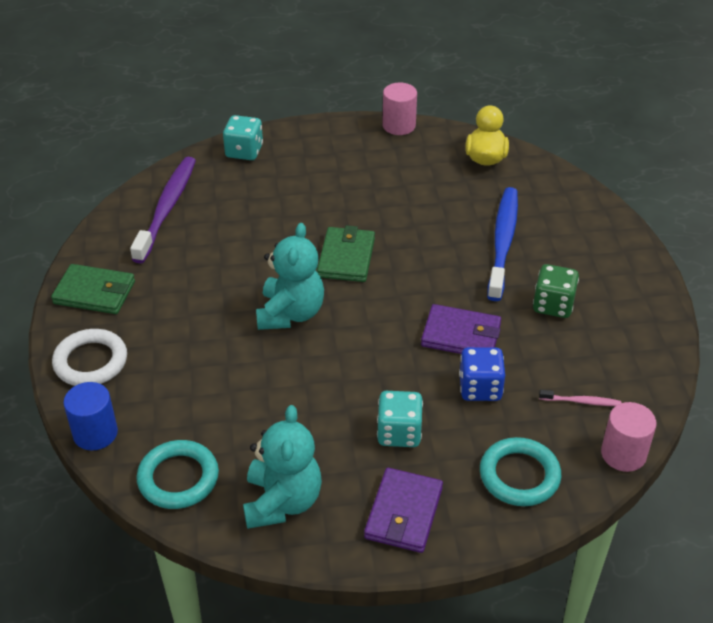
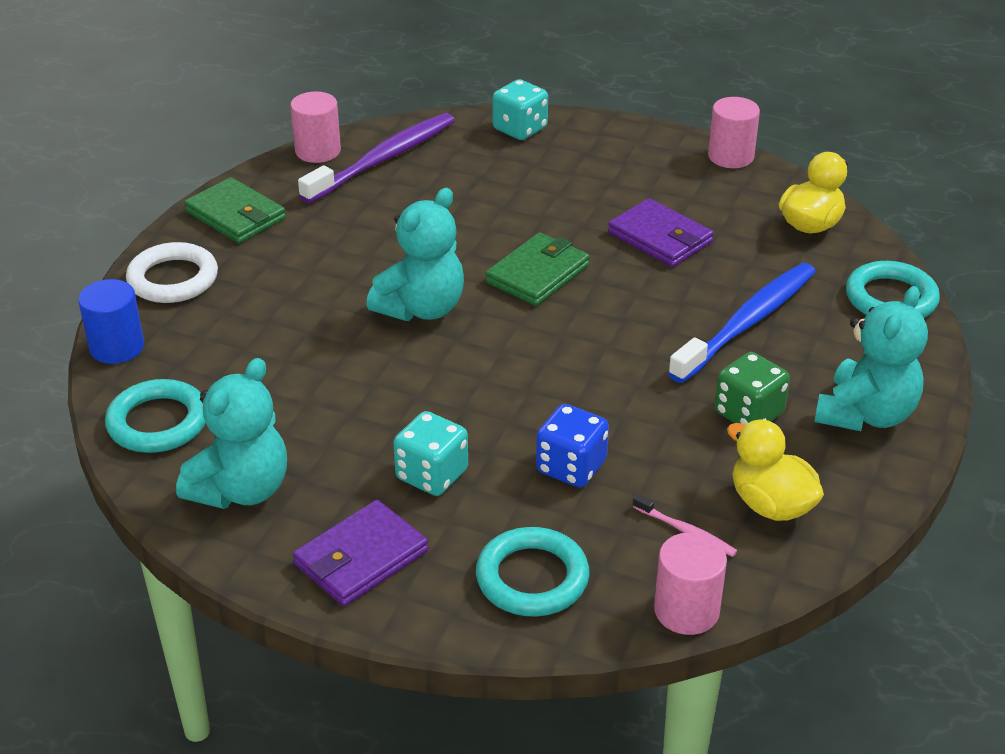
camera: 30 degrees right, 5 degrees down
purple wallet [421,304,501,354] -> purple wallet moved to [608,198,714,267]
none -> pink cylinder [290,91,341,163]
none -> yellow duck [727,419,824,521]
none -> turquoise teddy bear [814,286,928,431]
none -> turquoise ring [846,261,940,318]

